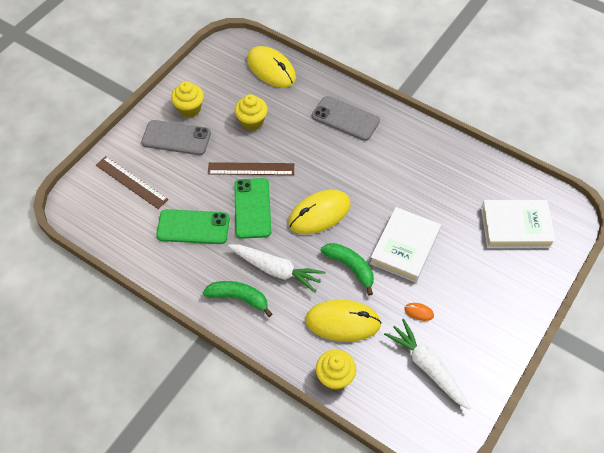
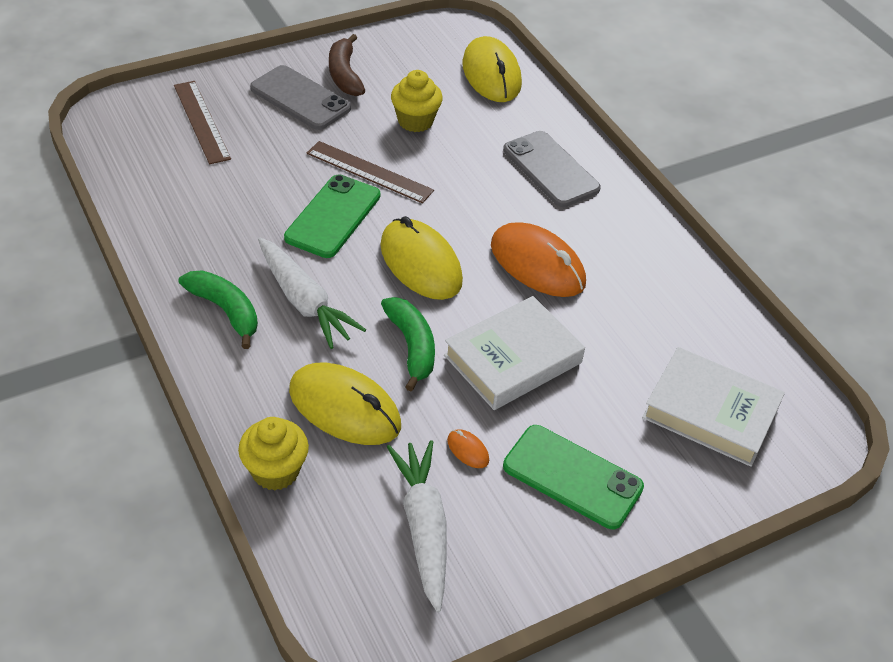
camera: 25 degrees right, 10 degrees down
green phone [156,209,230,244] -> green phone moved to [503,425,644,529]
yellow cupcake [171,81,204,118] -> brown banana [329,34,365,96]
yellow mouse [288,190,351,234] -> yellow mouse turned 60 degrees clockwise [380,216,463,300]
none -> orange mouse [491,222,586,297]

